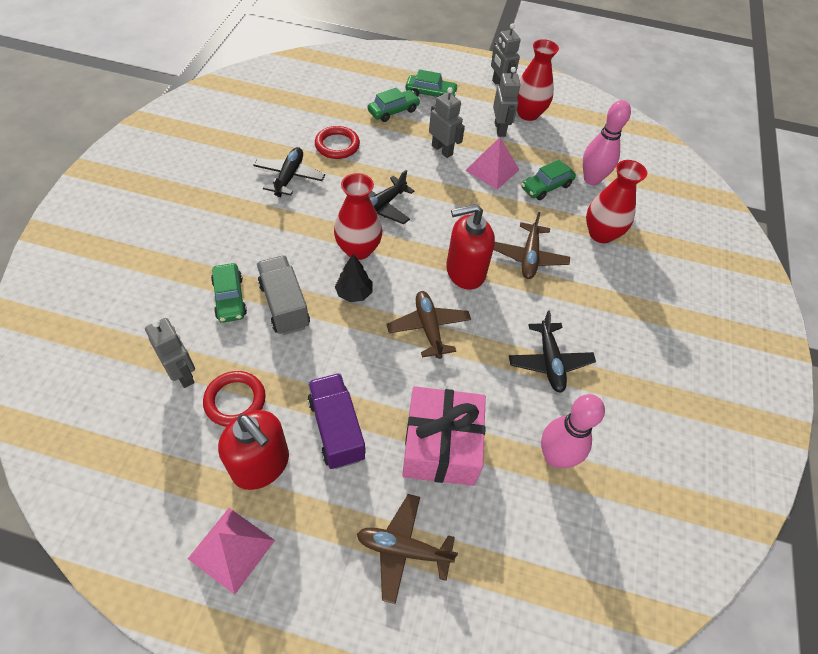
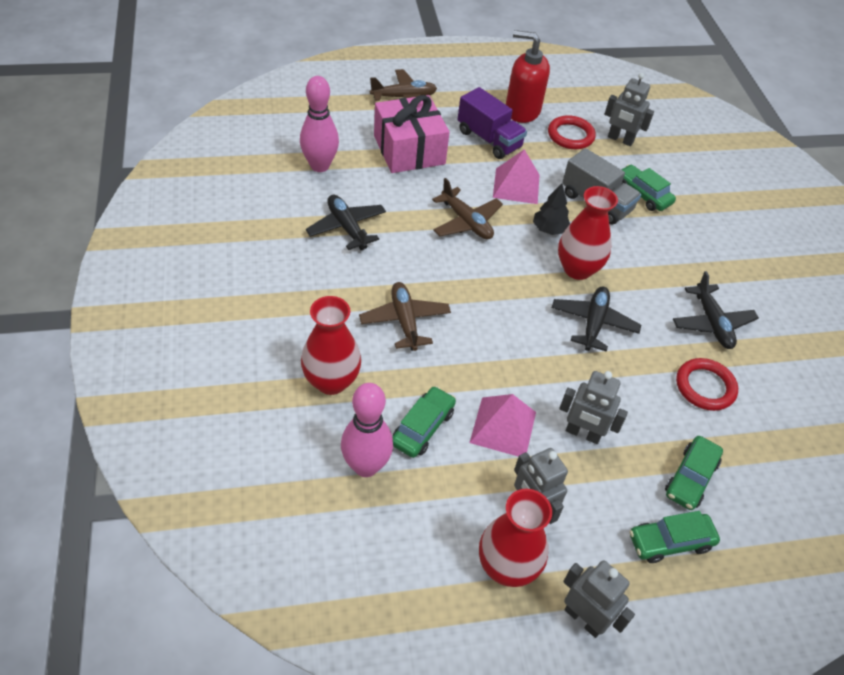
camera: 155 degrees right, 5 degrees down
pink pyramid [188,508,275,595] -> pink pyramid moved to [493,149,539,204]
red soap dispenser [446,204,495,290] -> none

